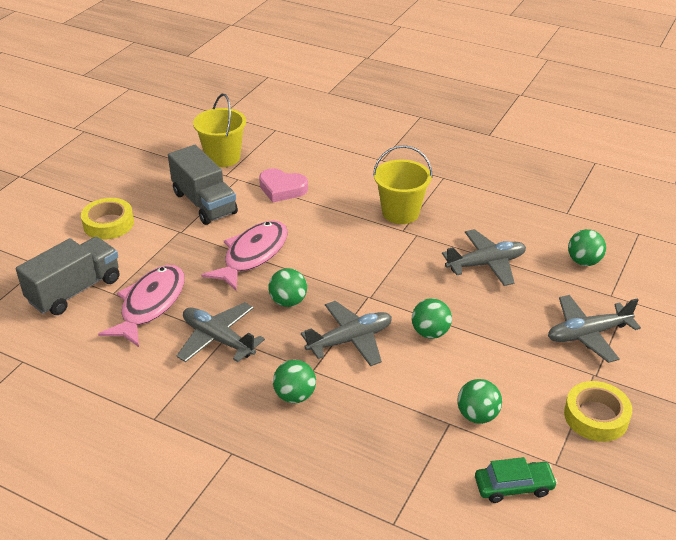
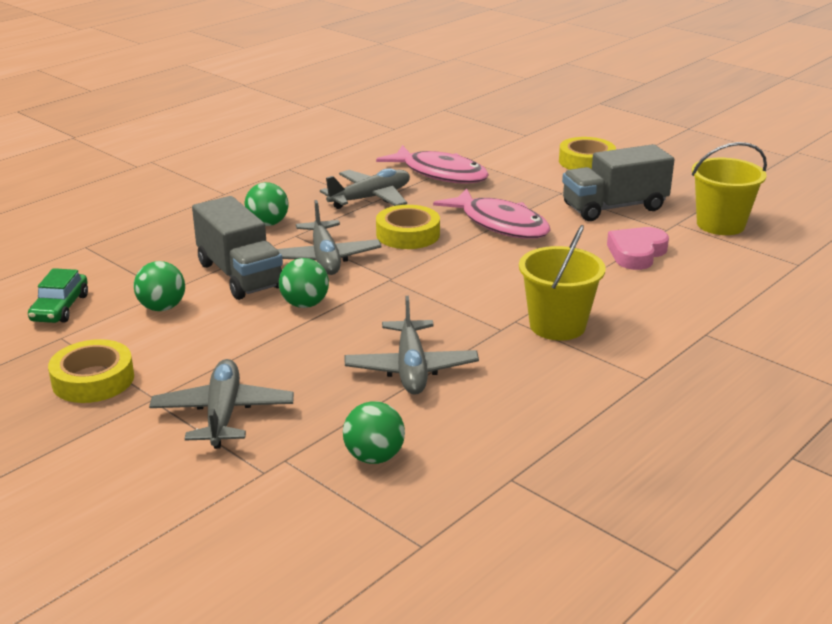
camera: 105 degrees right, 10 degrees down
grey truck [16,237,120,315] -> grey truck moved to [192,196,283,300]
green ball [268,268,307,307] -> yellow tape [376,205,440,249]

